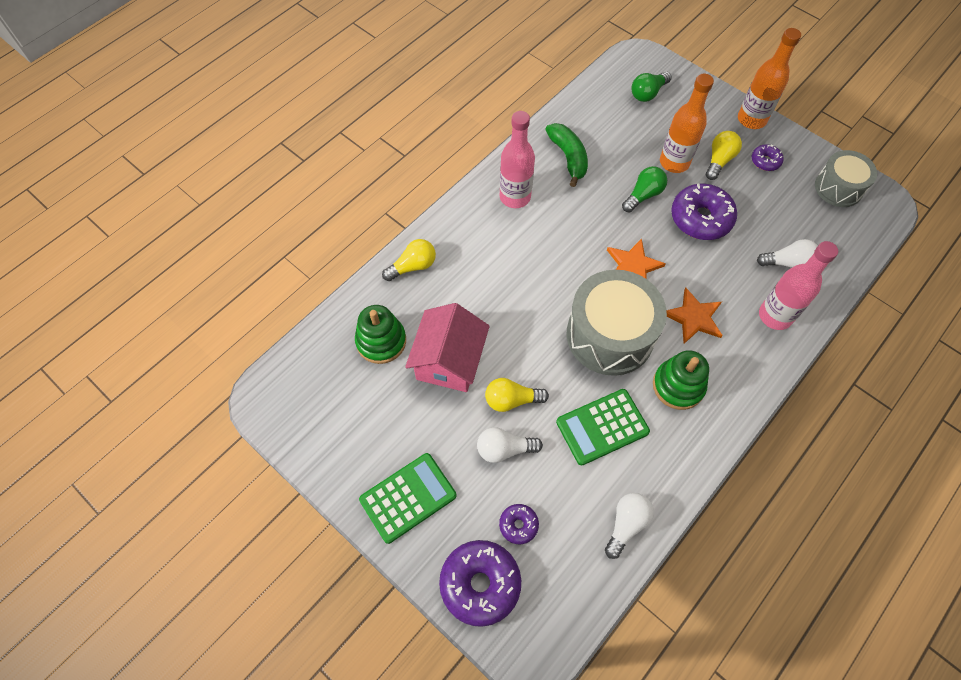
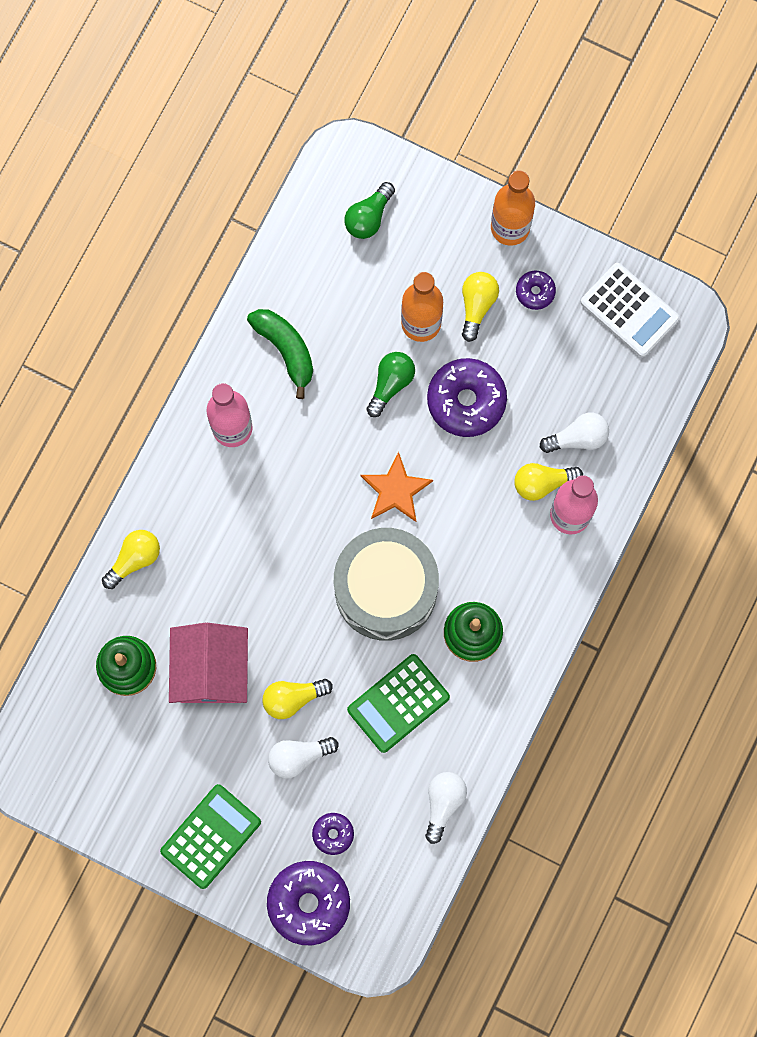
camera: 15 degrees left, 15 degrees up
orange star [666,288,723,344] -> none
grey drum [815,150,877,207] -> white calculator [581,263,680,357]
none -> yellow light bulb [514,463,583,501]

